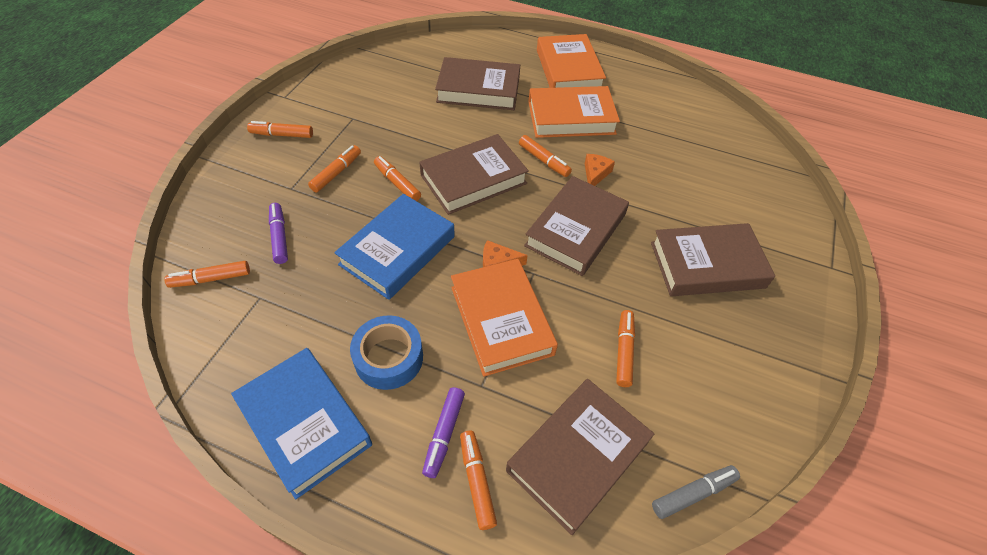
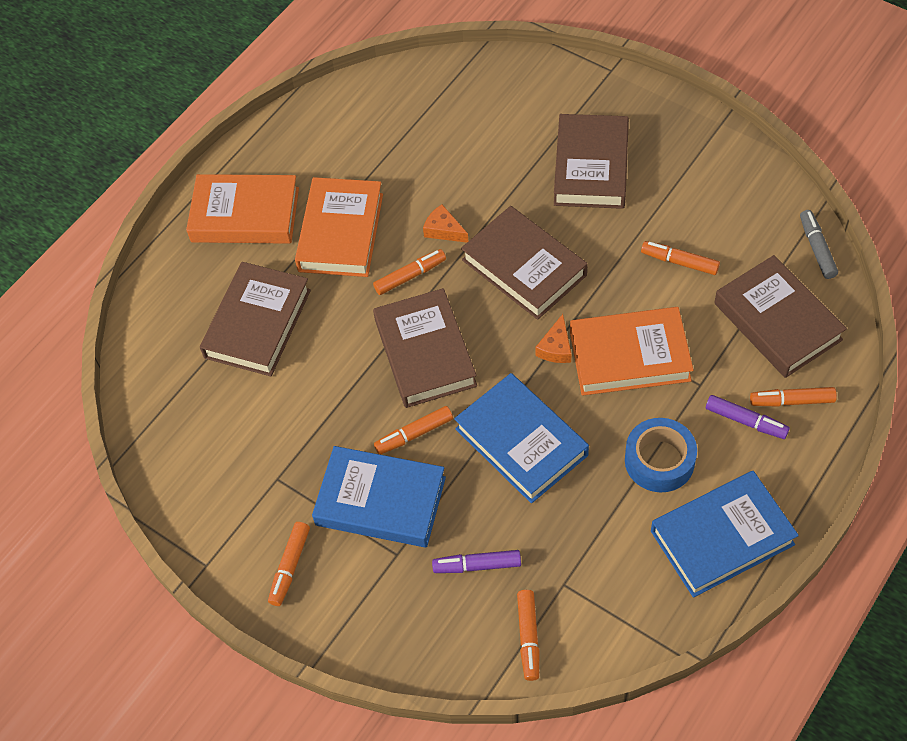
camera: 70 degrees left, 5 degrees up
orange marker [308,145,361,192] -> blue book [312,446,446,548]

